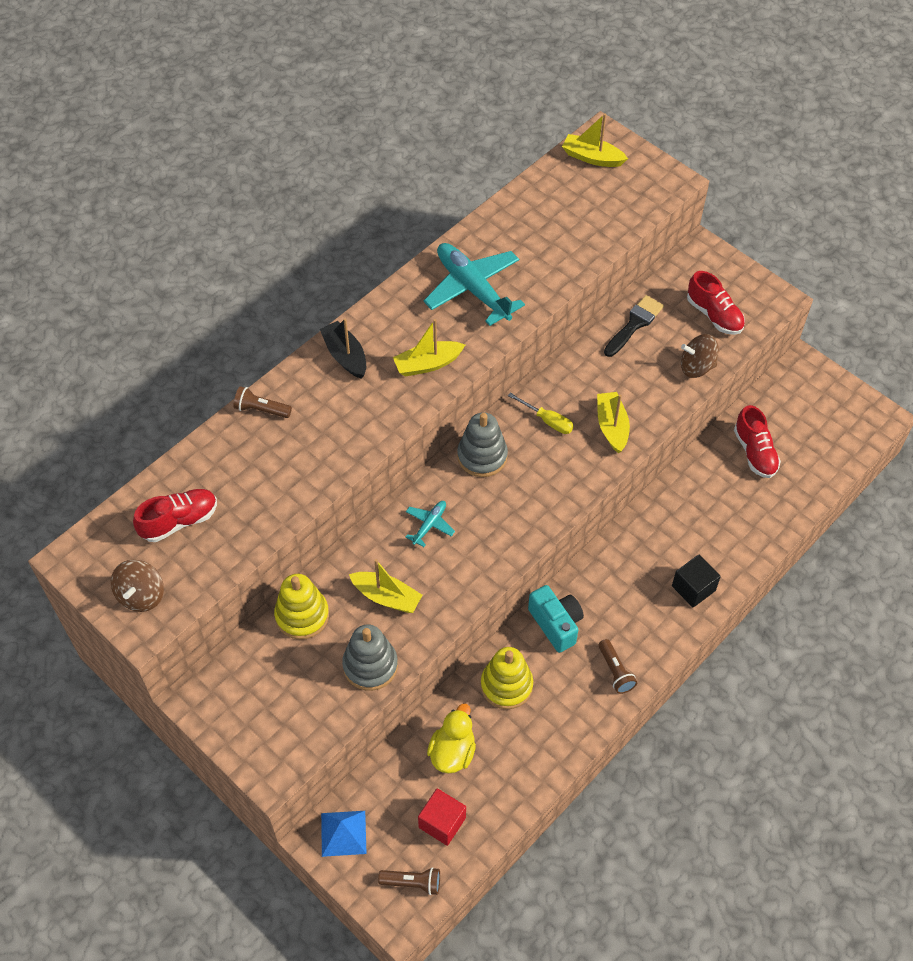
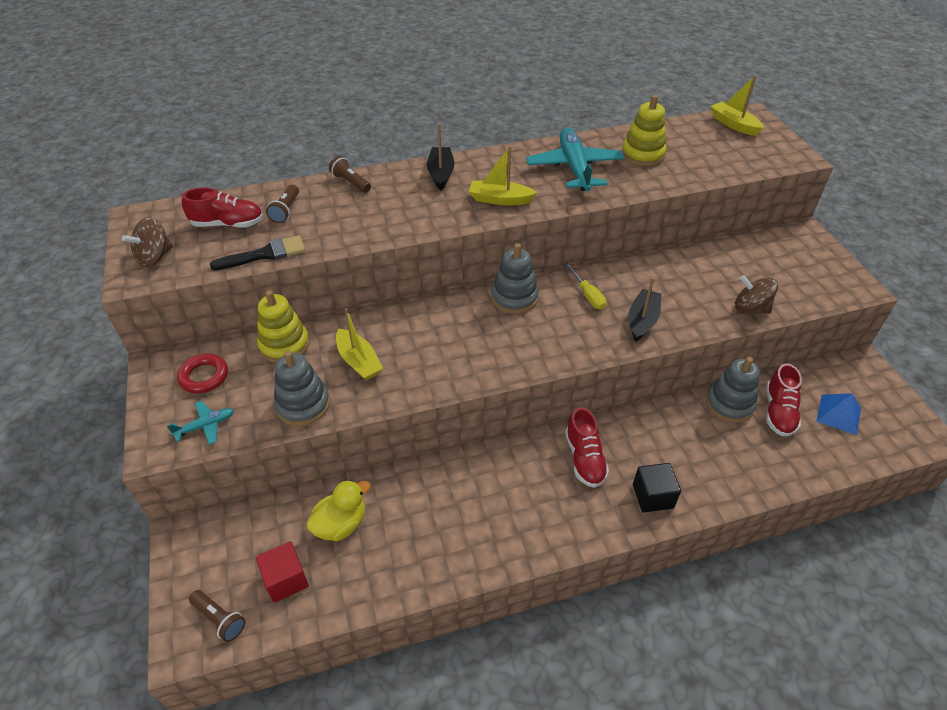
camera: 30 degrees right, 10 degrees down
blue pyramid [321,811,367,857] -> blue pyramid moved to [816,393,861,435]
turquoise plane [406,501,455,547] -> turquoise plane moved to [167,401,234,445]
yellow stacking toy [481,647,533,709] -> yellow stacking toy moved to [622,95,666,166]
turquoise camera [528,585,584,653] -> none
yellow boat [597,392,630,453] -> black boat [629,277,661,342]
brown flashlight [598,639,637,694] -> brown flashlight moved to [266,185,299,223]
black brush [604,295,664,357] -> black brush moved to [210,235,305,270]
red shoe [687,271,745,335] -> red shoe moved to [565,407,609,488]
none -> red ring [177,354,228,393]
none -> grey stacking toy [706,357,760,423]

